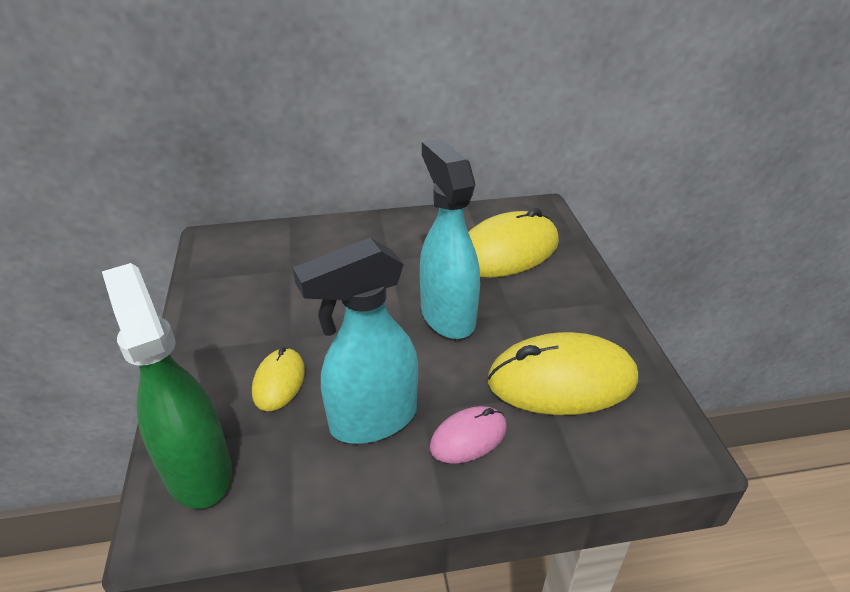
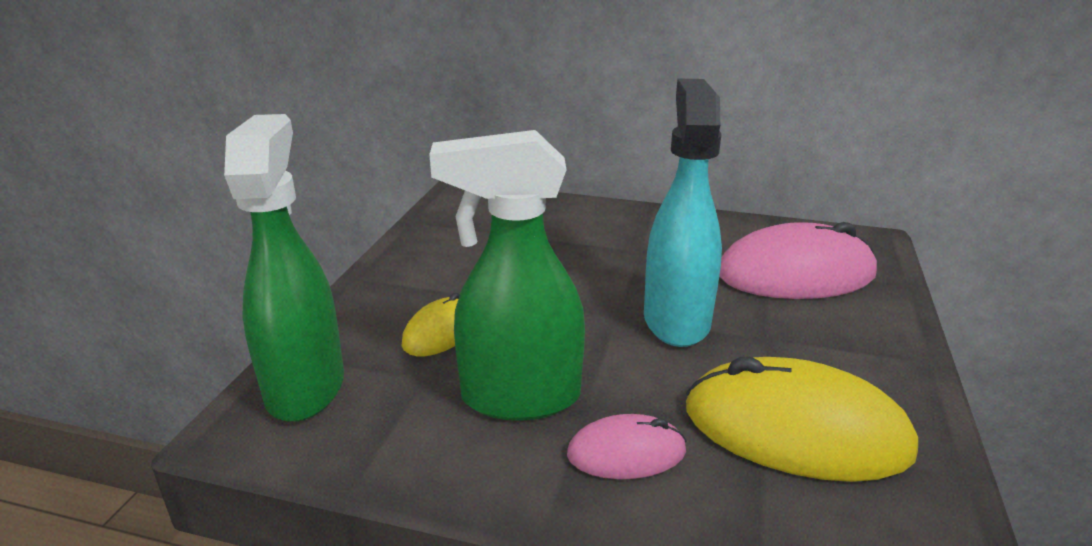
camera: 25 degrees right, 10 degrees down
turquoise spray bottle [293,238,418,444] -> green spray bottle [429,130,585,421]
yellow mouse [468,208,559,278] -> pink mouse [720,222,877,299]

